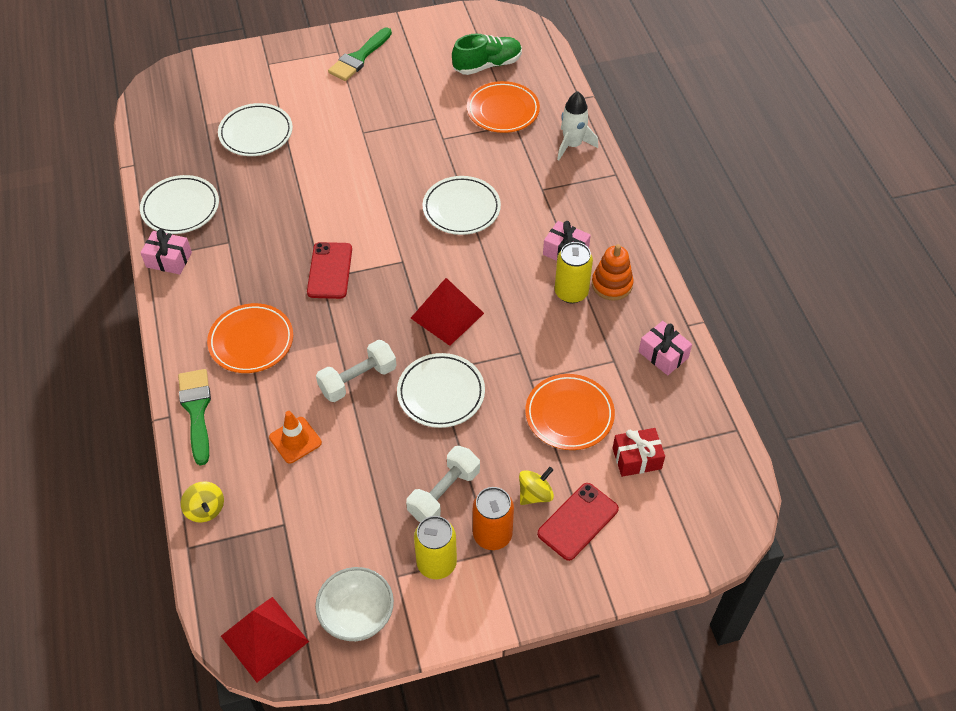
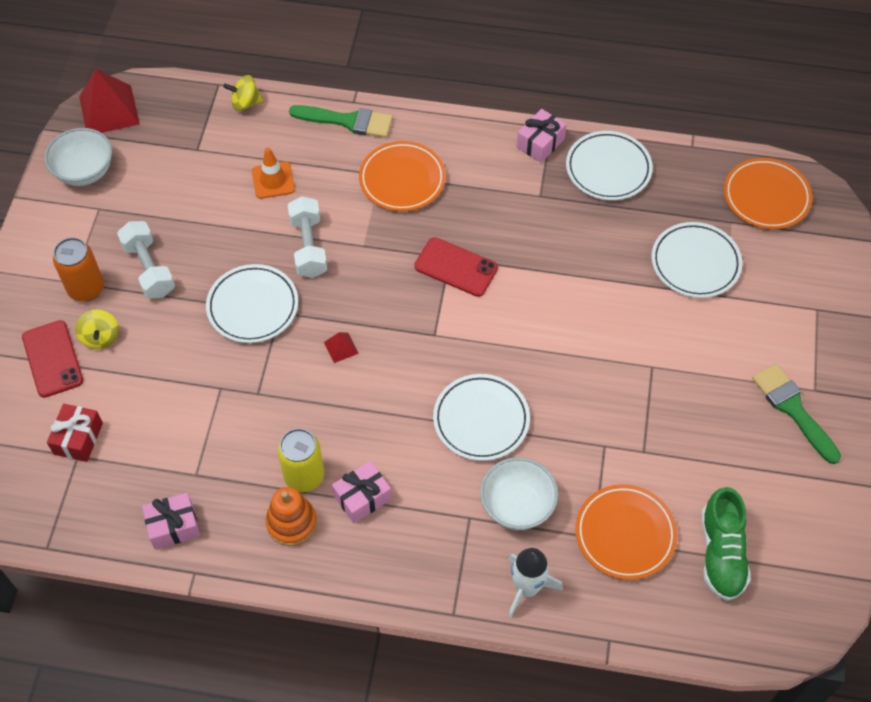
camera: 115 degrees right, 5 degrees up
red pyramid [411,278,484,346] -> red pyramid [324,332,359,363], size x0.45
yellow can [414,516,457,579] -> none
orange plate [525,374,615,450] -> orange plate moved to [724,158,812,229]
none -> white bowl [480,457,558,530]

